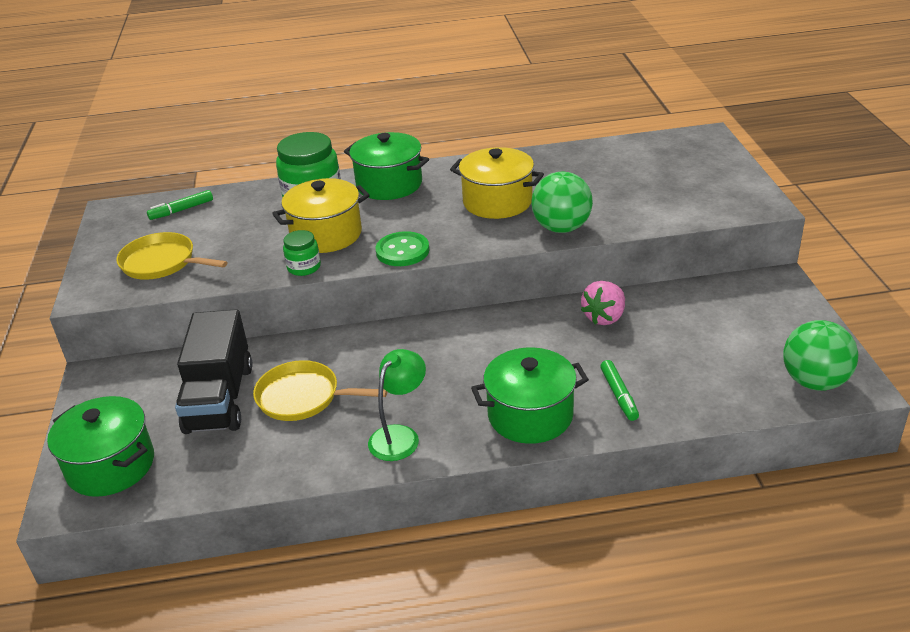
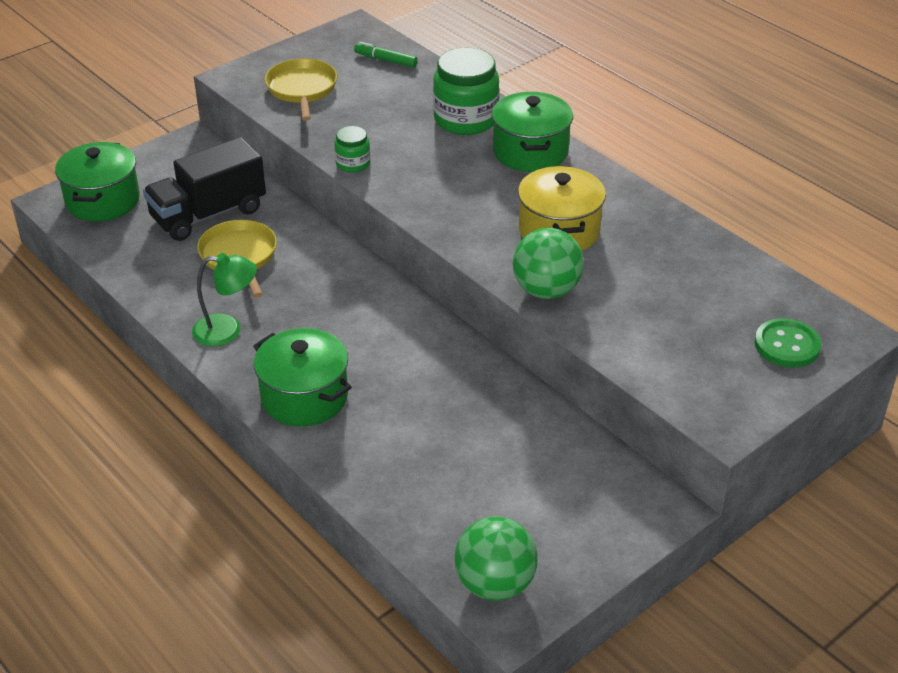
camera: 55 degrees right, 5 degrees up
yellow pot [272,178,370,253] -> none
green button [376,231,429,266] -> green button moved to [755,318,821,367]
pink strawberry [581,281,625,325] -> none
green marker [600,360,639,421] -> none

